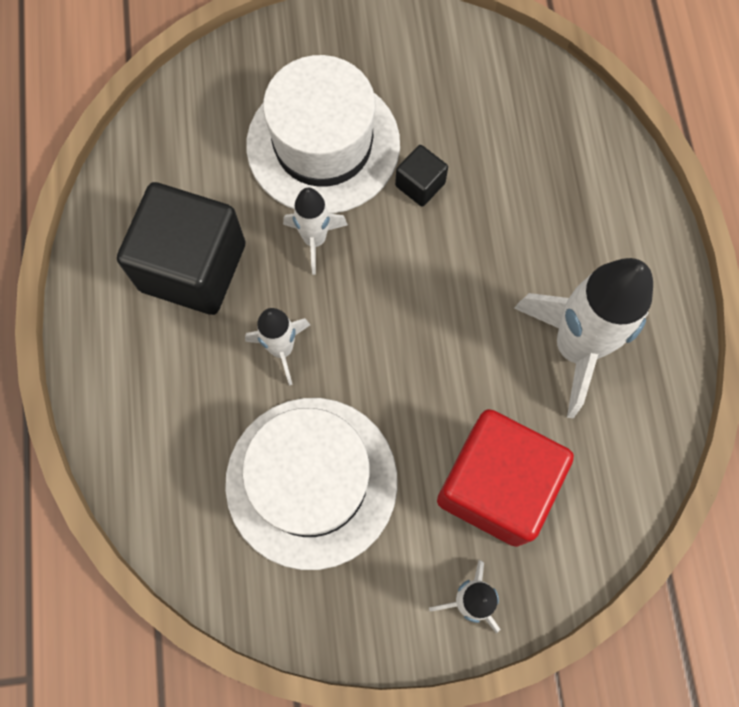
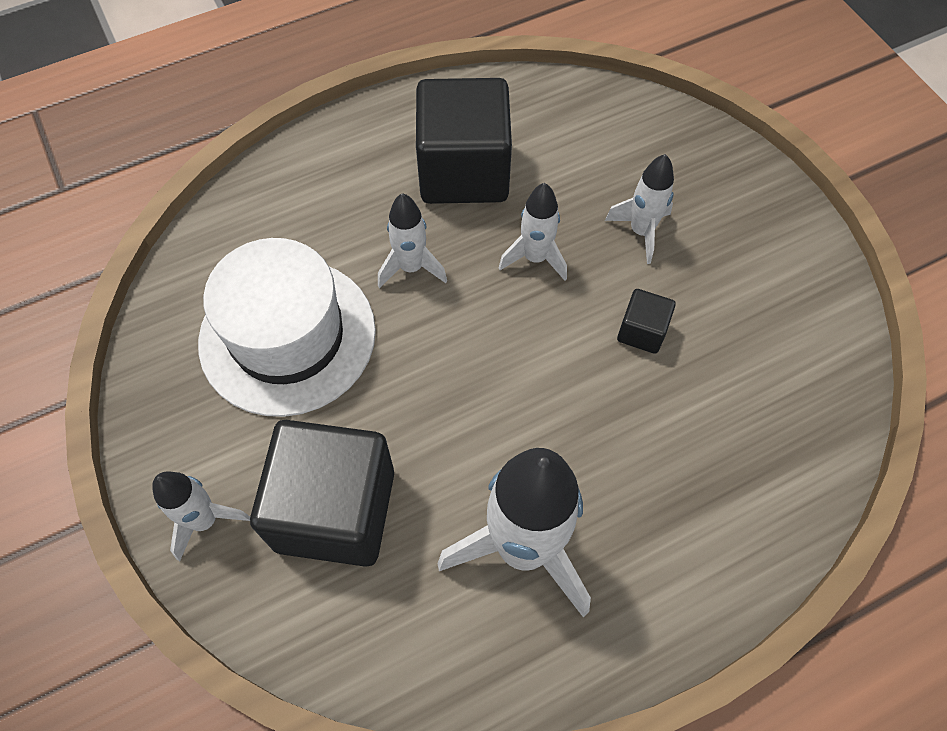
camera: 70 degrees right, 10 degrees down
white hat [246,55,400,214] -> white rocket [605,154,674,264]
red cube [437,409,574,547] -> black cube [250,420,394,567]

